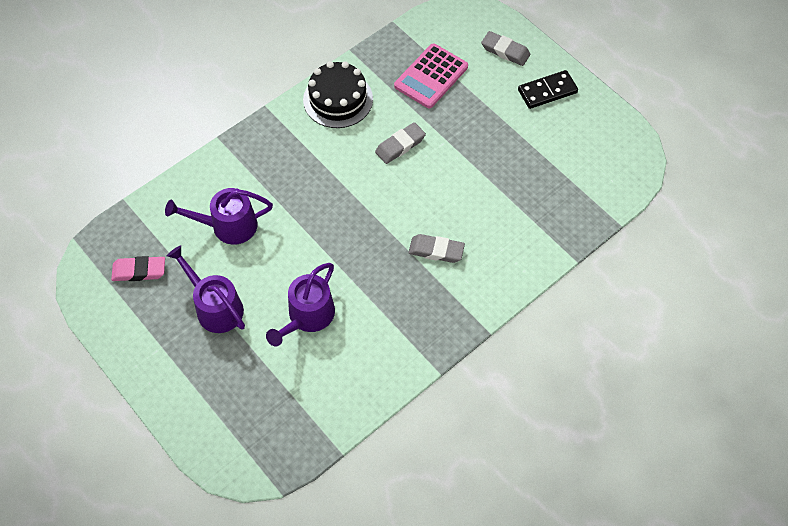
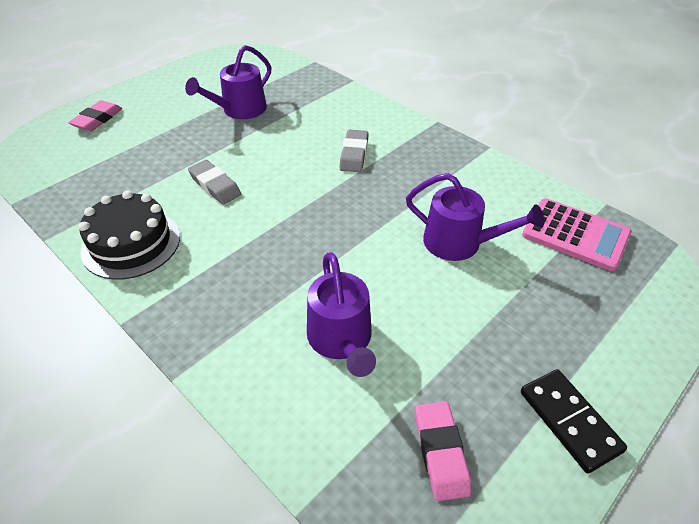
camera: 95 degrees left, 15 degrees down
purple watering can [167,245,245,333] -> purple watering can moved to [185,45,271,119]
pink calculator [394,43,468,108] -> pink calculator moved to [522,198,632,271]
grey eraser [481,31,530,66] -> pink eraser [68,100,122,131]
black domino [518,70,578,109] -> black domino moved to [521,369,627,473]

